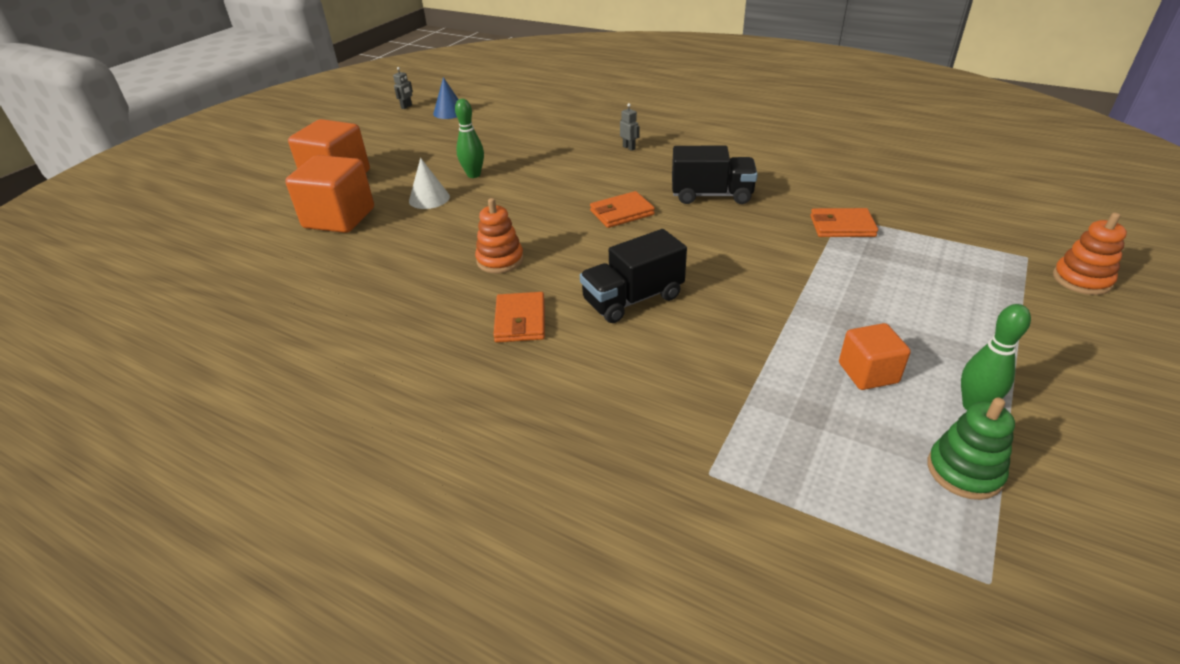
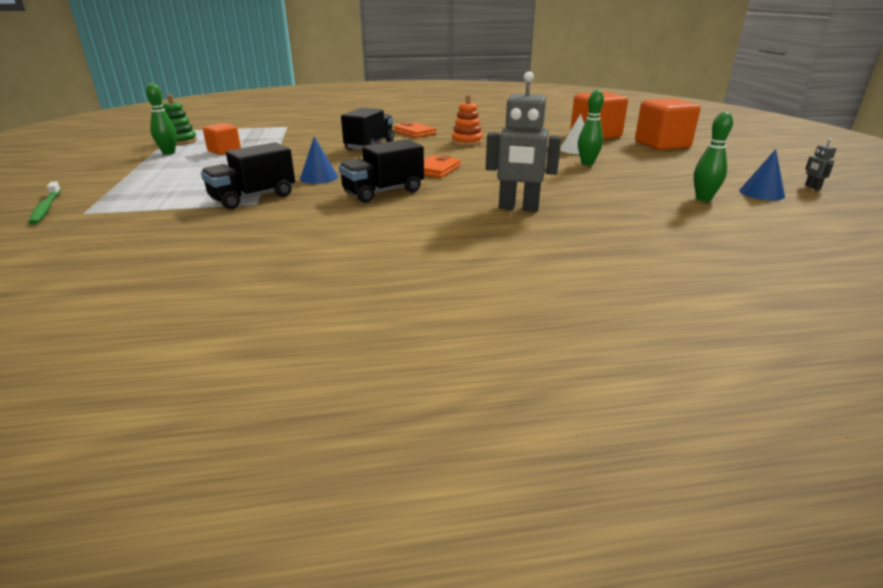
camera: 140 degrees right, 10 degrees down
grey robot [620,103,640,151] -> grey robot [486,71,561,212], size x2.35
orange wallet [810,208,878,237] -> black truck [201,142,295,209]
orange stacking toy [1053,213,1127,295] -> green toothbrush [28,181,61,225]
none -> blue cone [300,136,338,184]
none -> green bowling pin [694,112,733,201]

